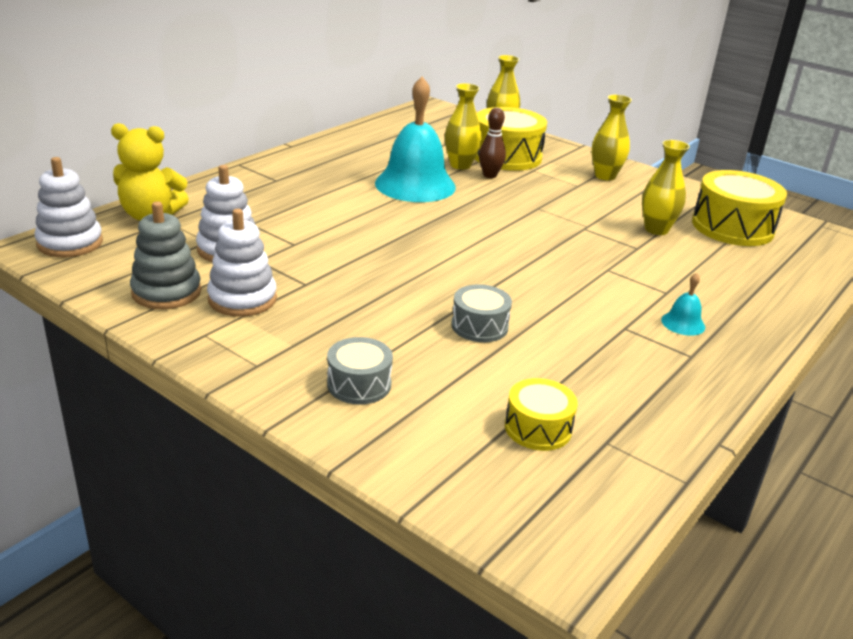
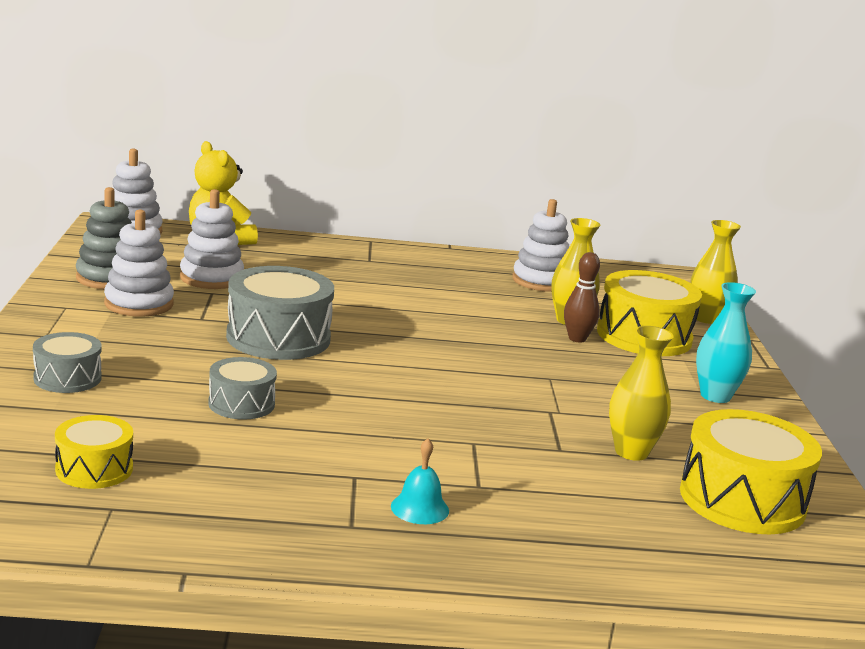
camera: 50 degrees right, 10 degrees down
turquoise bell [375,76,456,202] -> none
yellow vase [592,95,632,180] -> turquoise vase [696,282,756,403]
none -> grey drum [226,266,334,360]
none -> white stacking toy [512,199,569,292]

